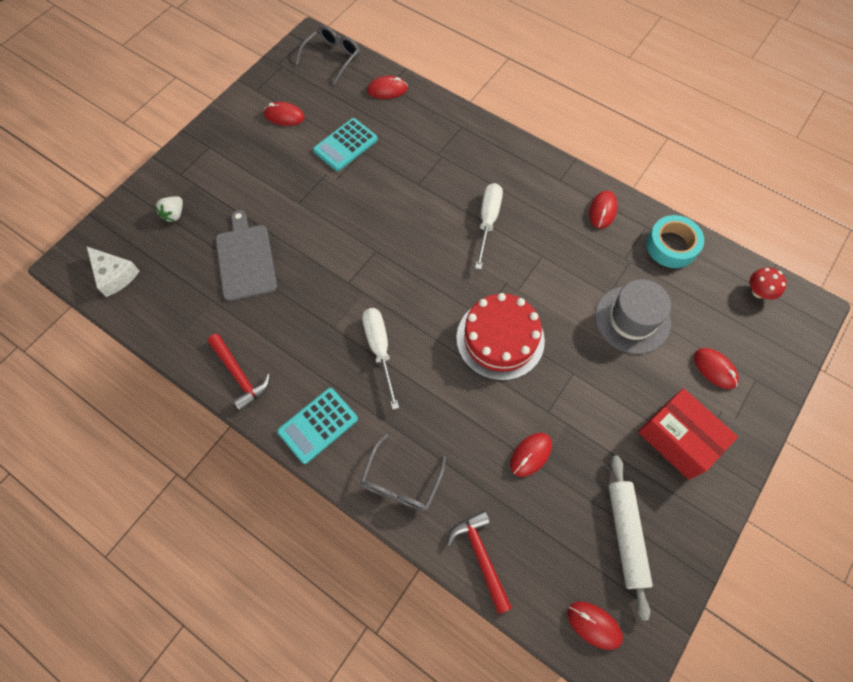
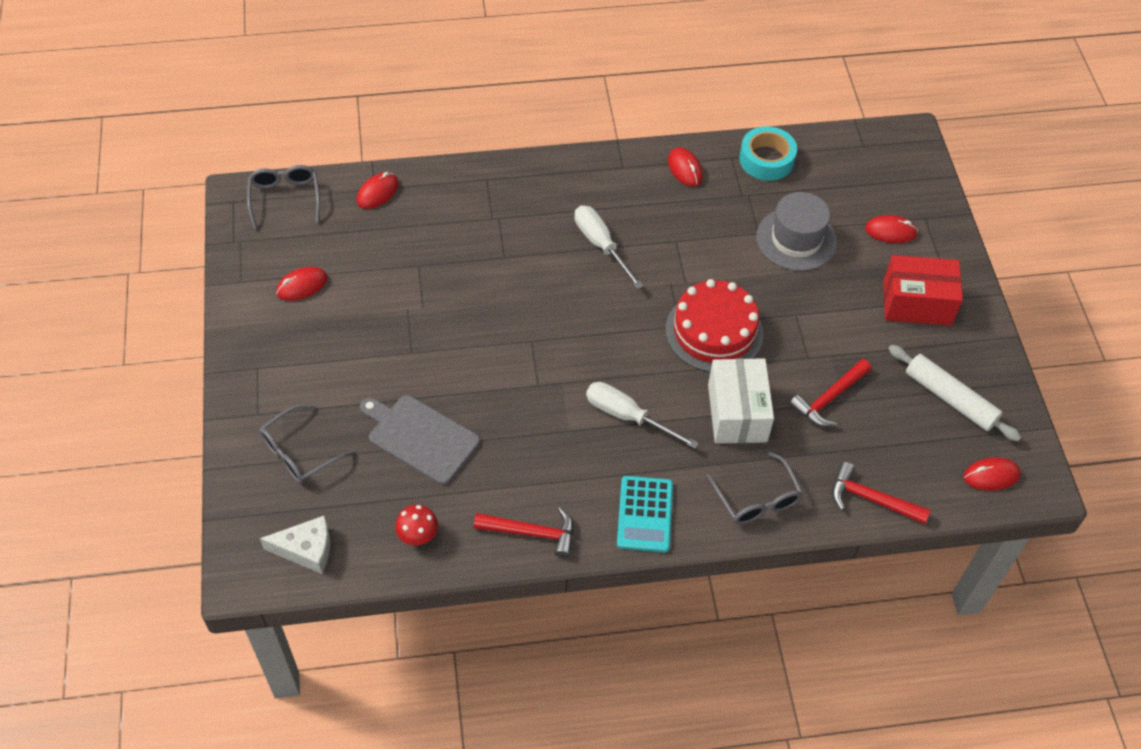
camera: 45 degrees left, 10 degrees down
white strawberry [155,196,183,222] -> grey glasses [259,405,355,484]
turquoise calculator [313,118,378,171] -> none
red mouse [510,433,552,477] -> red hammer [789,359,872,427]
red mushroom [750,267,787,300] -> red mushroom moved to [395,505,438,545]
none -> white box [708,358,774,444]

